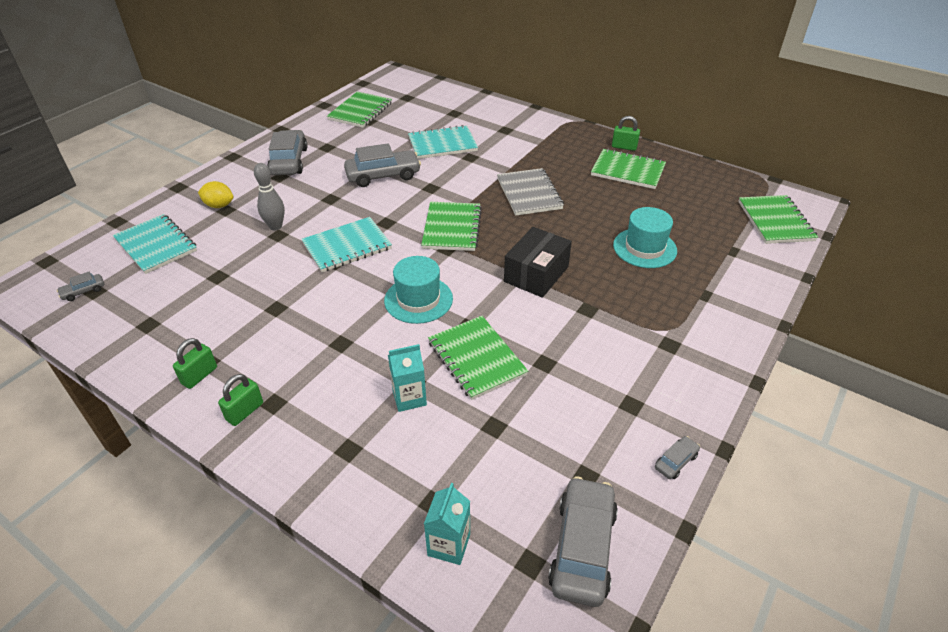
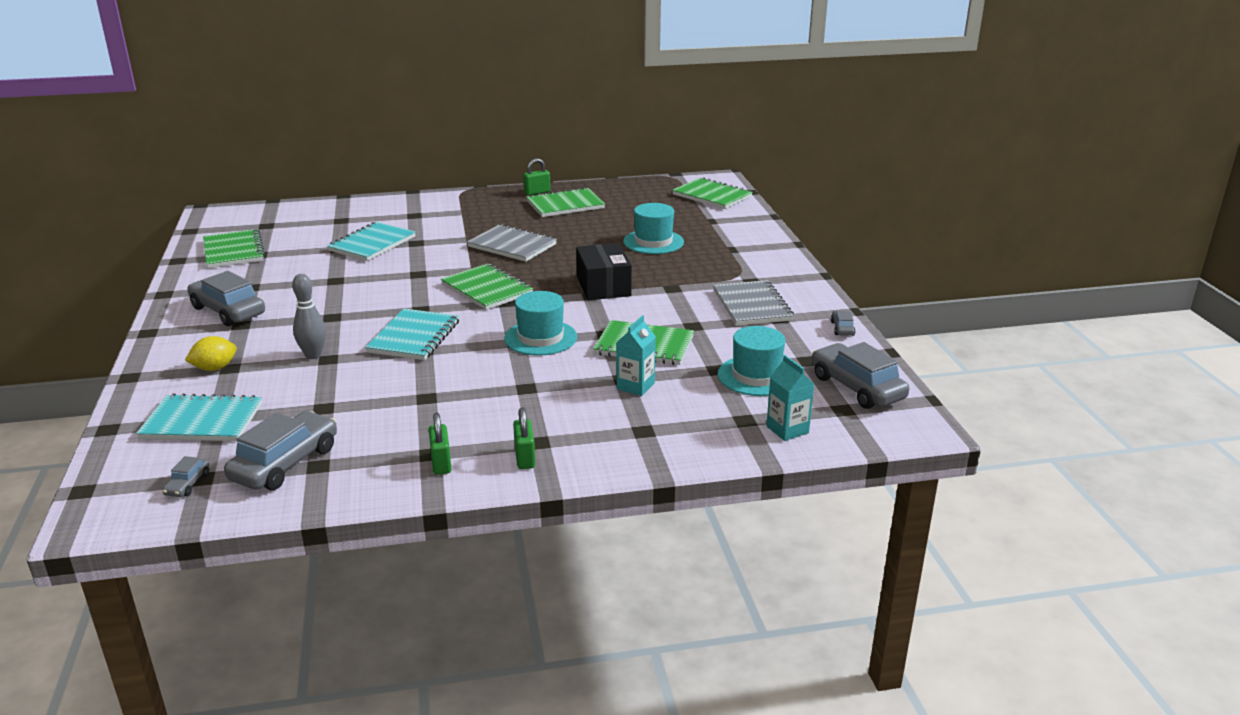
camera: 45 degrees left, 15 degrees down
grey car [344,143,421,187] -> grey car moved to [224,411,337,490]
none -> grey notebook [713,280,794,326]
none -> turquoise hat [718,326,785,396]

